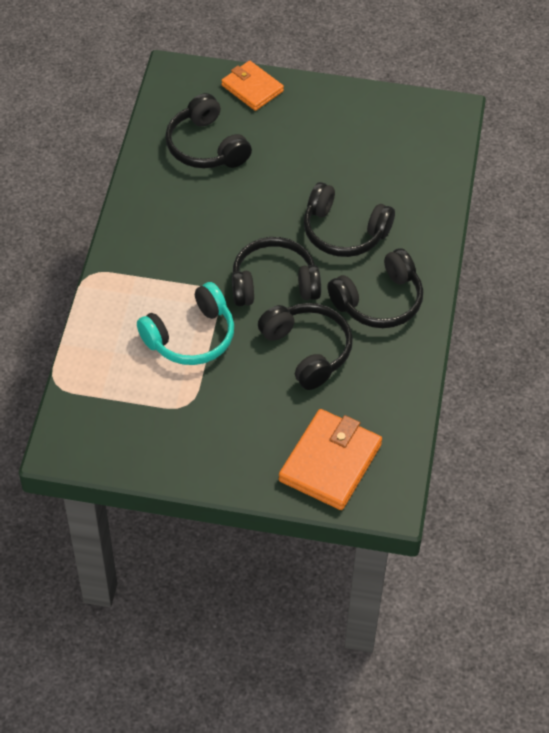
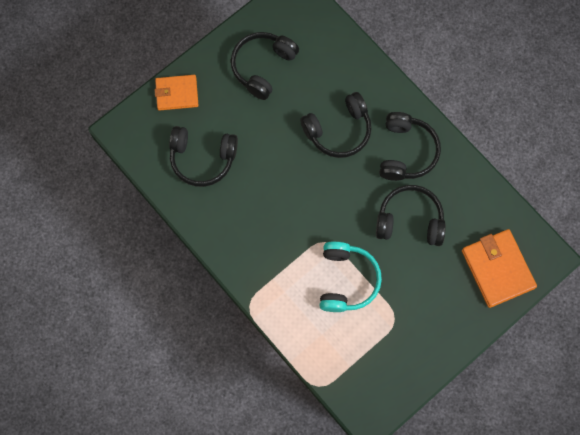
camera: 50 degrees left, 20 degrees up
black headphones [232,237,321,306] -> black headphones moved to [231,32,299,100]

